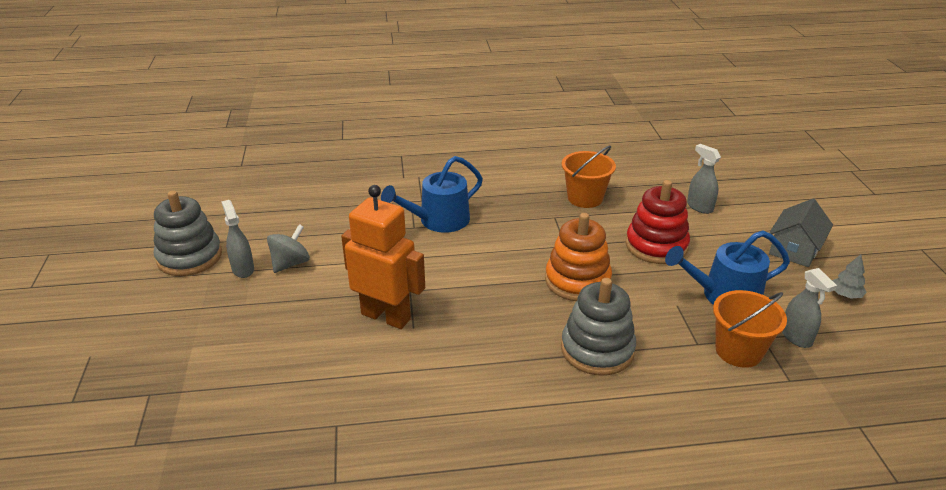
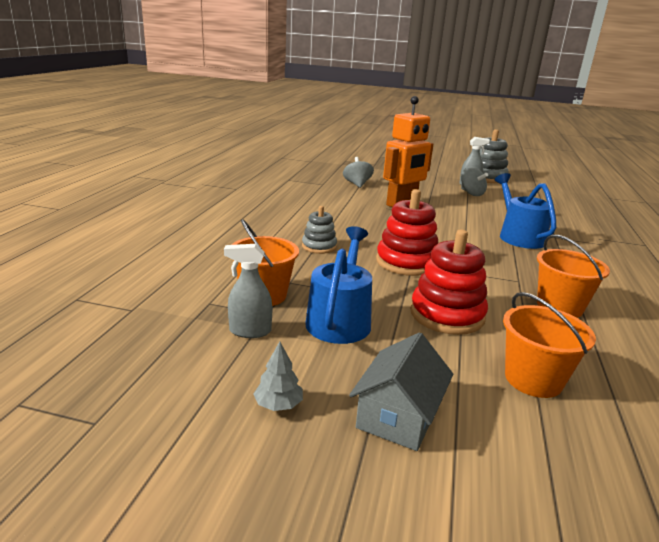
camera: 110 degrees right, 10 degrees down
orange stacking toy [545,213,612,301] -> red stacking toy [376,189,438,276]
grey stacking toy [561,278,636,375] -> grey stacking toy [302,206,337,254], size x0.59
grey spray bottle [687,144,721,214] -> orange bucket [503,292,596,398]
grey house [769,199,833,267] -> grey house turned 60 degrees clockwise [349,332,453,451]
none -> grey spinning top [343,157,374,188]

